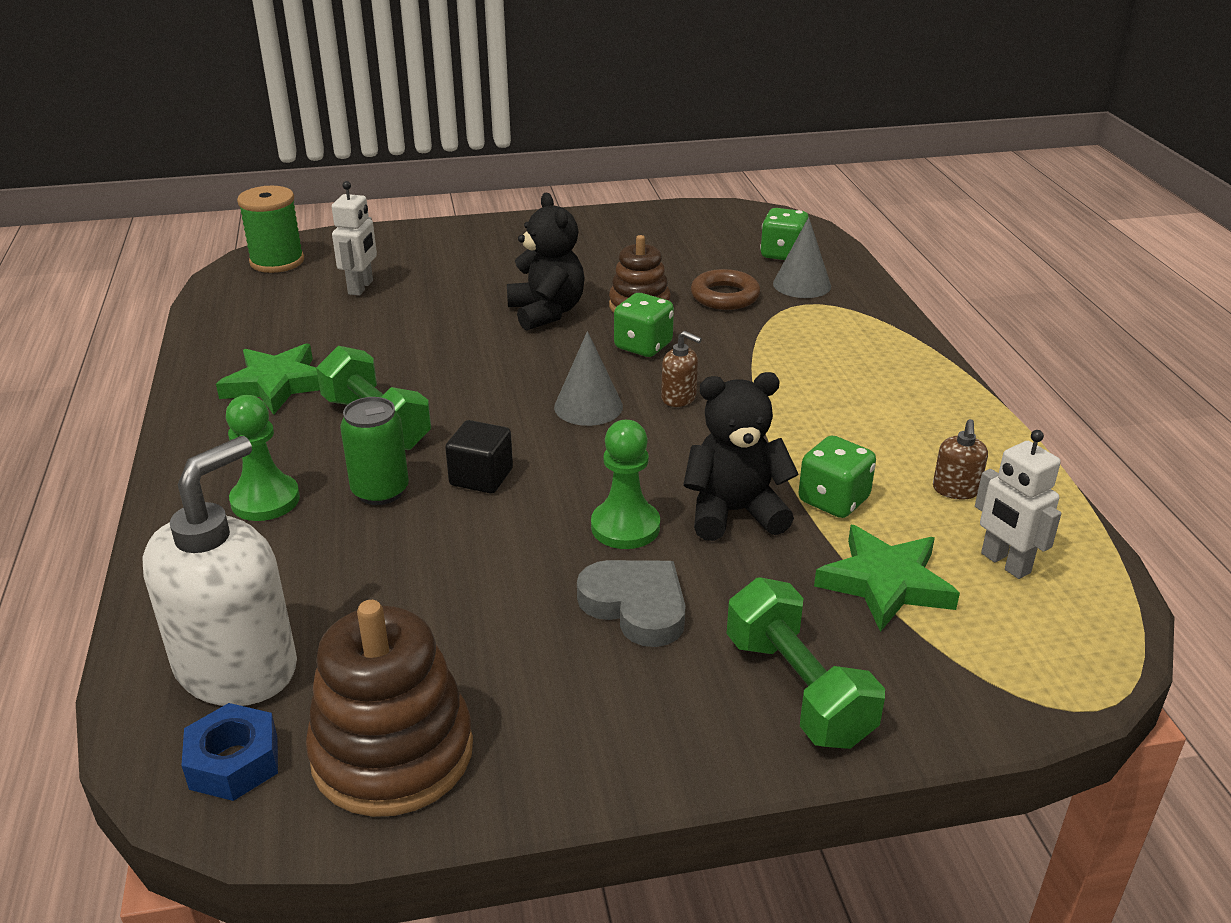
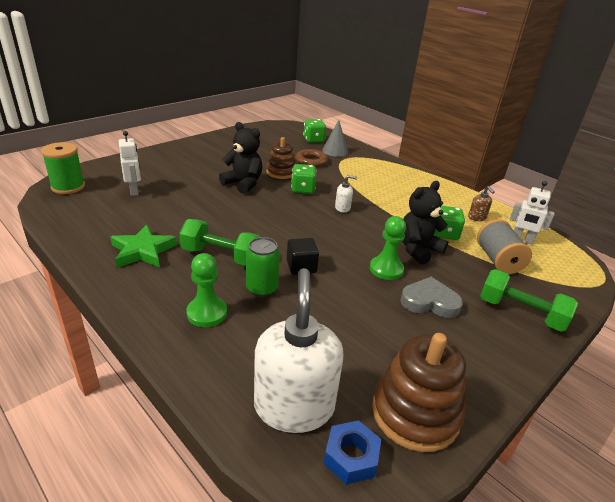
camera: 35 degrees left, 0 degrees up
grey cone [554,331,623,426] -> none
brown soap dispenser [661,331,702,407] -> white soap dispenser [335,175,357,212]
green star [814,525,960,632] -> grey spool [477,219,532,274]

